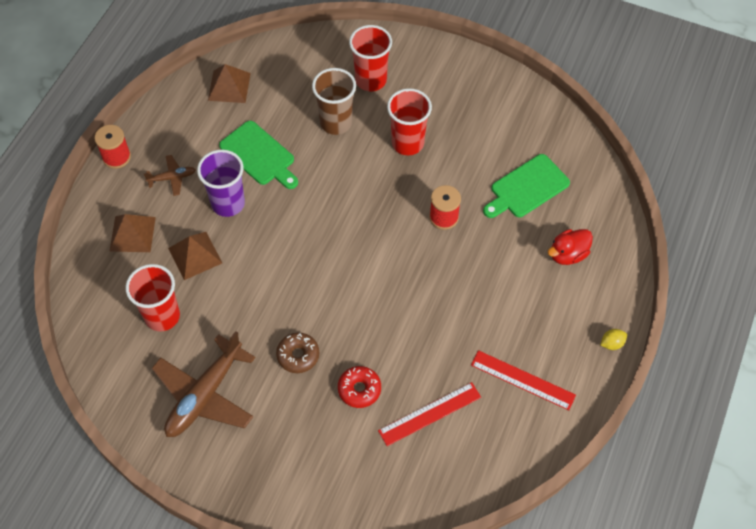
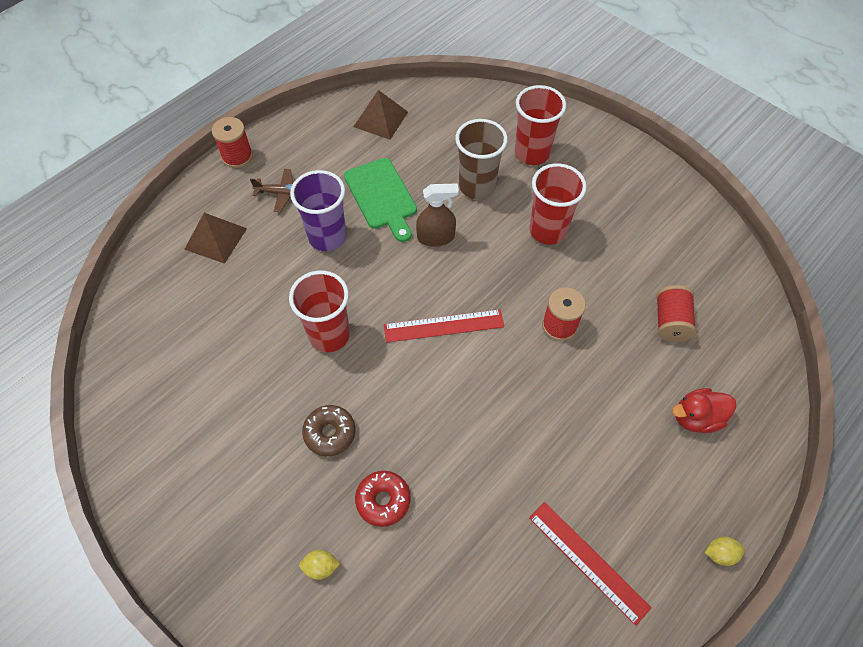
camera: 20 degrees right, 0 degrees up
red cup [126,264,180,331] -> red cup moved to [289,270,350,352]
brown plane [152,331,255,437] -> none
brown pyramid [168,232,222,280] -> none
red ruler [378,382,481,446] -> red ruler moved to [384,309,504,343]
green cutting board [483,154,570,218] -> red spool [656,285,696,342]
none -> yellow lemon [299,550,340,580]
none -> brown spray bottle [416,183,459,247]

